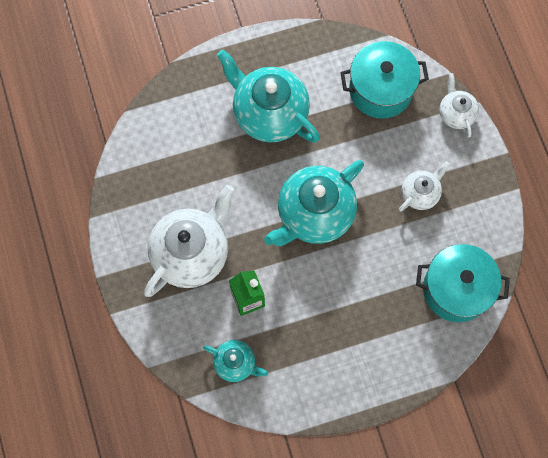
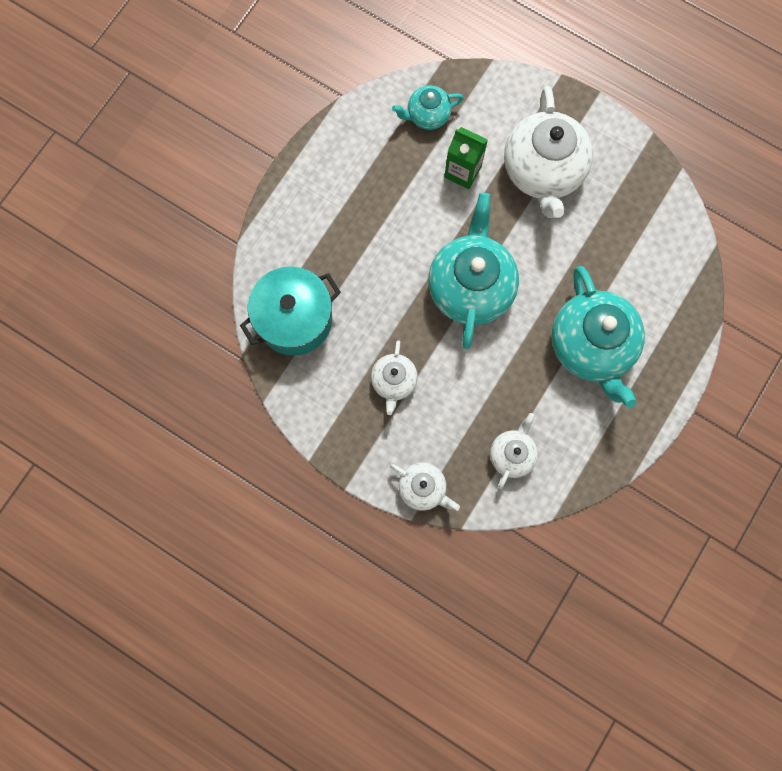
camera: 140 degrees right, 5 degrees up
turquoise teapot [217,49,320,143] -> turquoise teapot turned 75 degrees clockwise [552,266,645,408]
turquoise pot [340,41,429,118] -> white teapot [490,413,538,489]

